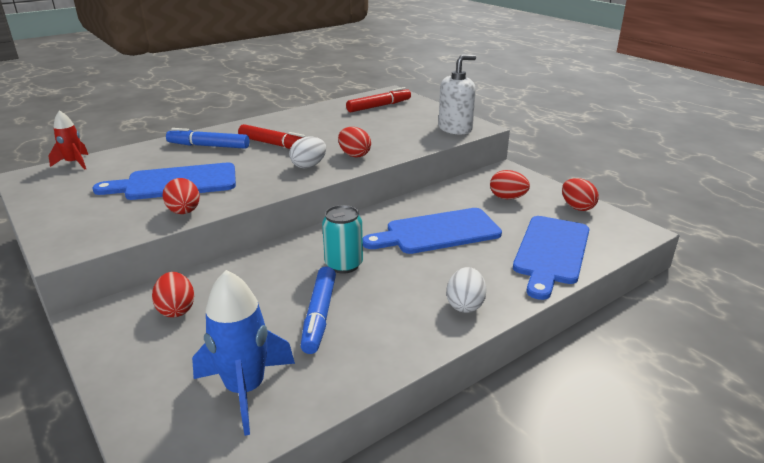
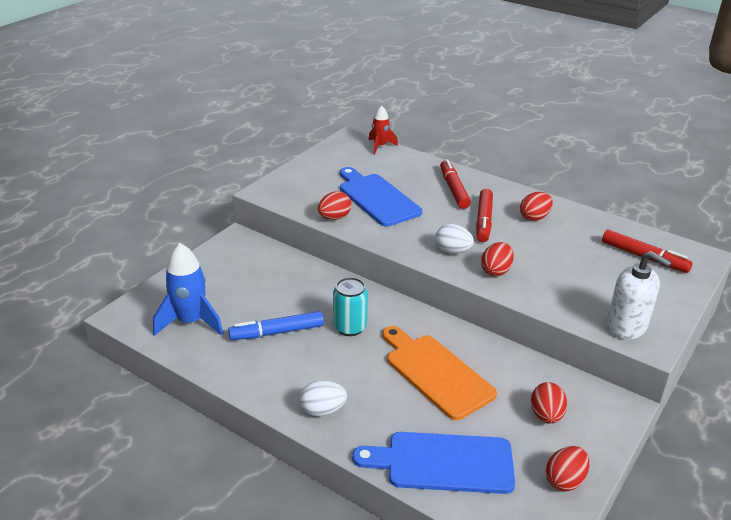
camera: 70 degrees right, 5 degrees up
red egg [152,272,194,318] -> red egg moved to [520,192,553,221]
blue marker [166,128,249,149] -> red marker [440,159,471,209]
blue cutting board [363,208,502,254] -> orange cutting board [382,326,497,420]

